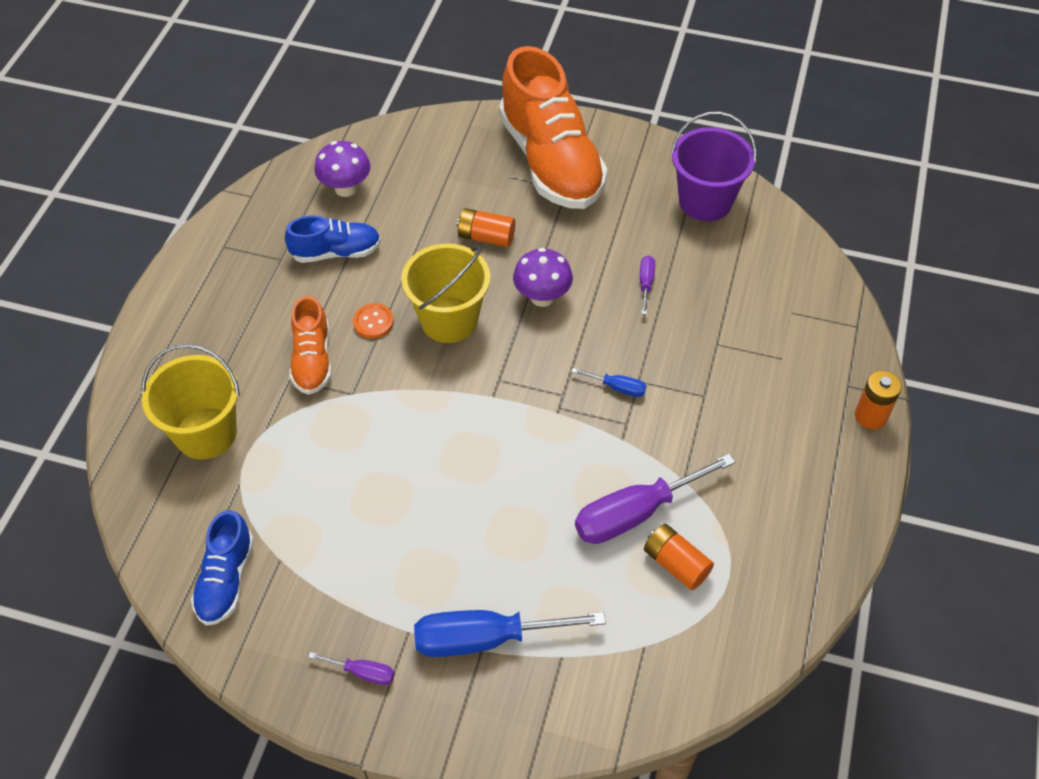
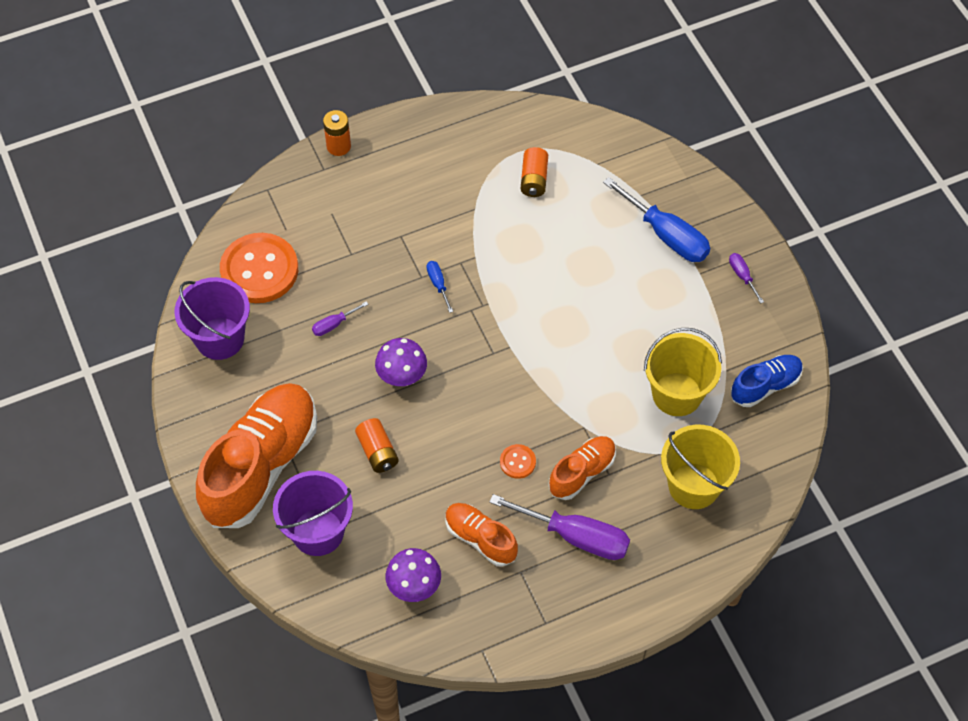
camera: 130 degrees left, 5 degrees up
blue shoe [285,215,381,263] -> orange shoe [445,503,518,567]
yellow bucket [401,243,491,343] -> yellow bucket moved to [644,328,722,416]
purple screwdriver [575,454,735,544] -> purple screwdriver moved to [489,494,630,560]
none -> orange button [220,233,298,303]
none -> purple bucket [273,471,353,556]

